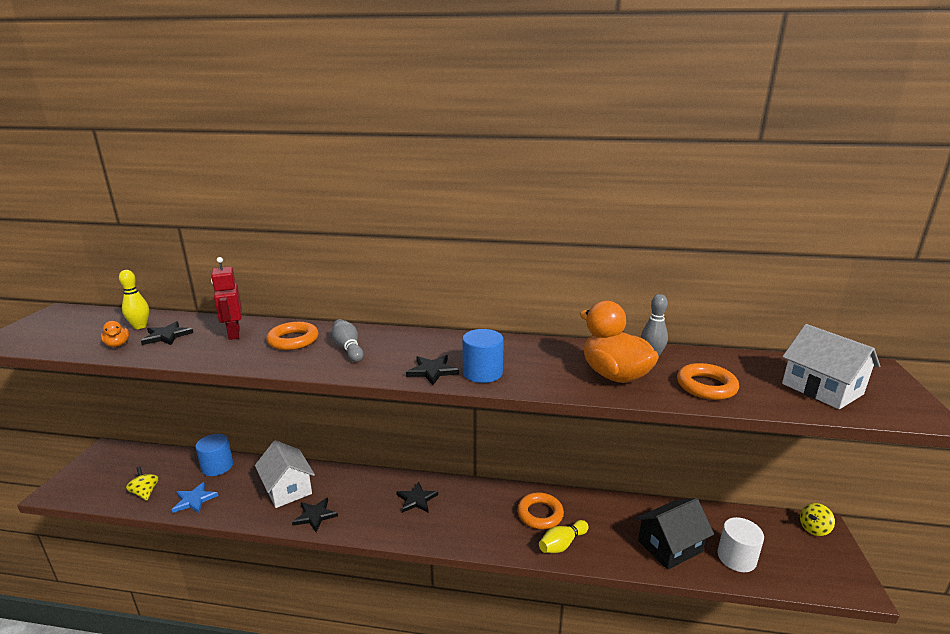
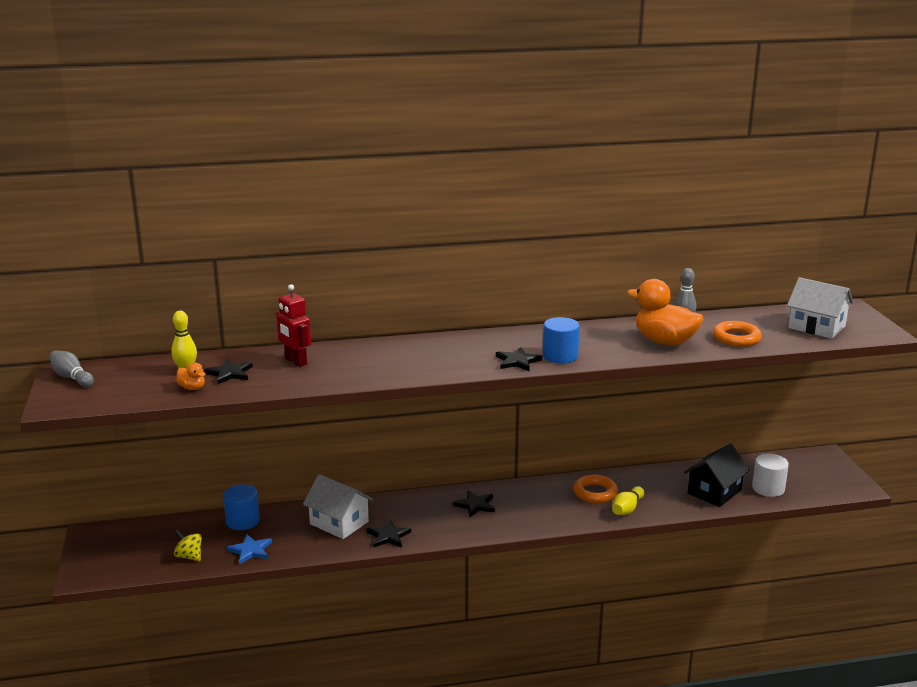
camera: 20 degrees left, 0 degrees up
orange ring [266,322,319,350] -> none
grey bowling pin [332,319,364,362] -> grey bowling pin moved to [49,350,94,387]
yellow spinning top [800,503,835,536] -> none

